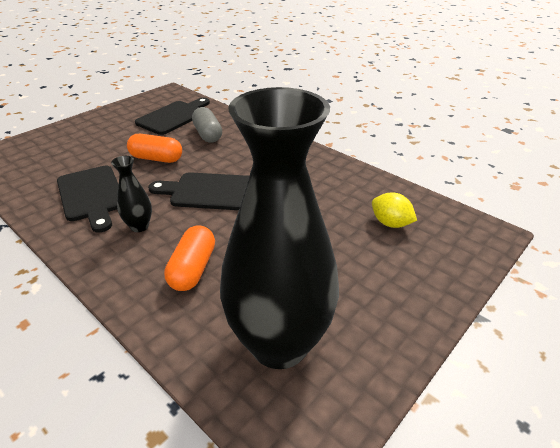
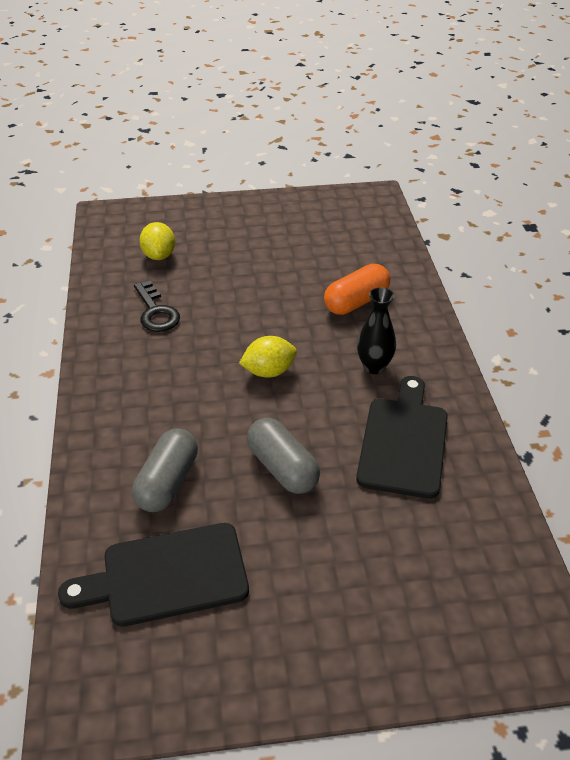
camera: 140 degrees left, 5 degrees up
orange capsule [127,134,182,163] -> grey capsule [247,418,320,494]
black cutting board [148,172,249,210] -> yellow lemon [239,336,297,378]
black vase [220,87,339,369] -> none
none -> black key [134,281,180,332]

